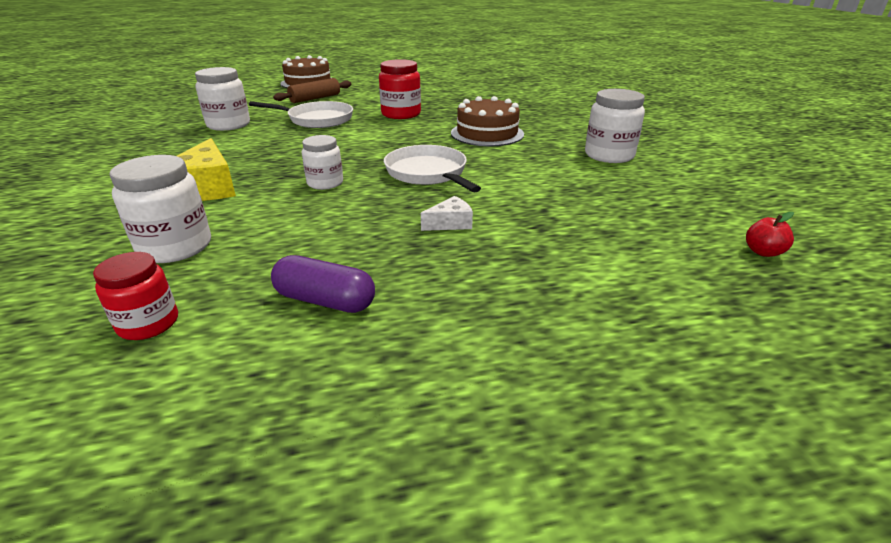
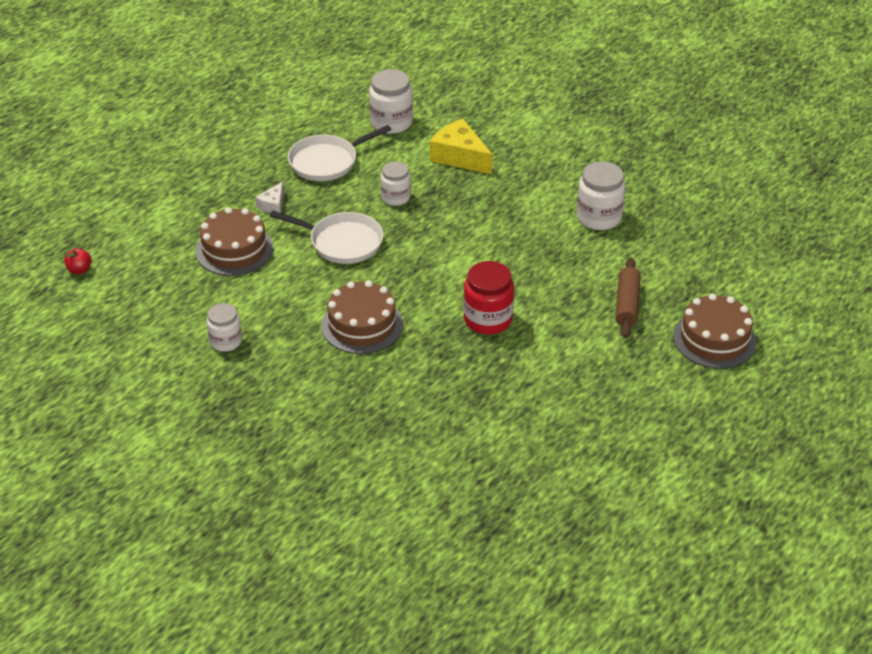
camera: 140 degrees right, 10 degrees up
red jar [93,252,178,340] -> none
white pan [249,101,353,128] -> white pan moved to [288,125,392,181]
purple capsule [271,255,375,313] -> none
white jar [585,89,645,163] -> white jar [207,303,242,352], size x0.65
none -> brown cake [196,207,273,276]

